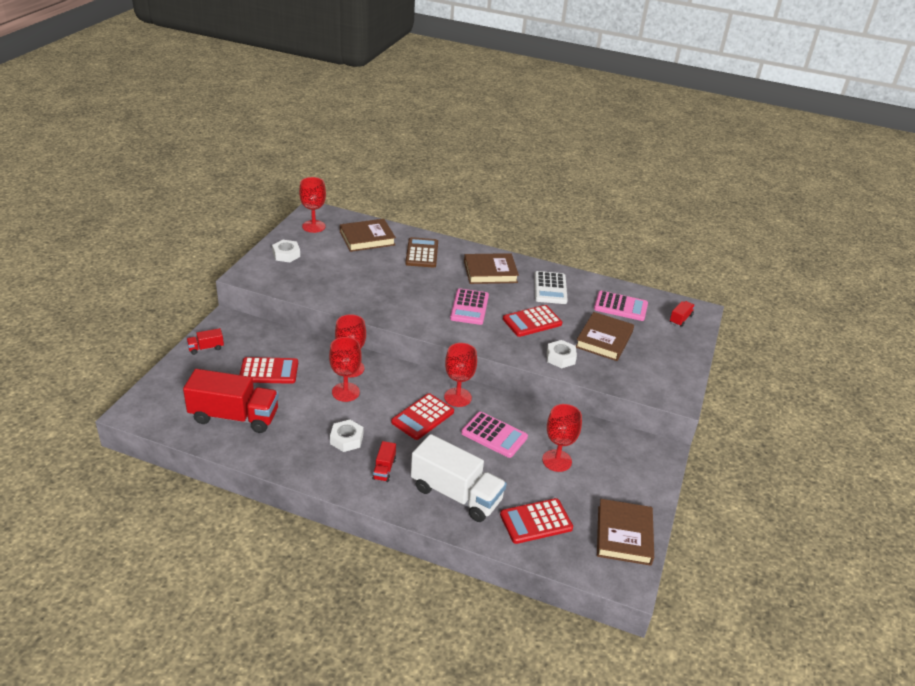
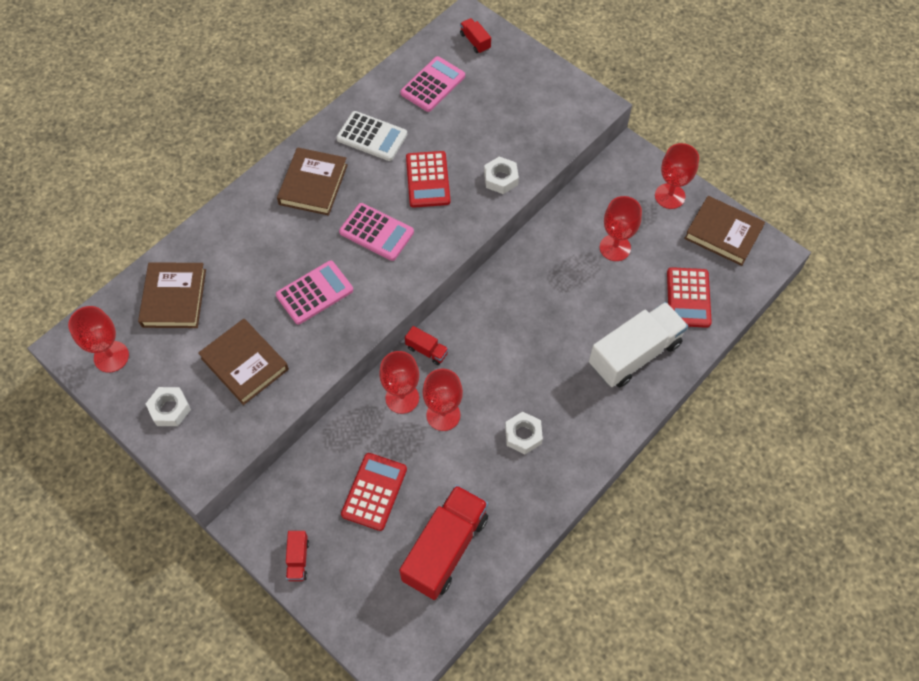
camera: 65 degrees left, 25 degrees up
red truck [372,441,396,482] -> red truck moved to [405,326,449,365]
red calculator [391,393,454,440] -> none
brown calculator [405,237,438,268] -> none
red goblet [444,343,477,407] -> red goblet moved to [655,143,699,209]
pink calculator [461,412,528,458] -> pink calculator moved to [276,261,353,324]
brown book [576,312,634,361] -> brown book moved to [198,319,289,405]

